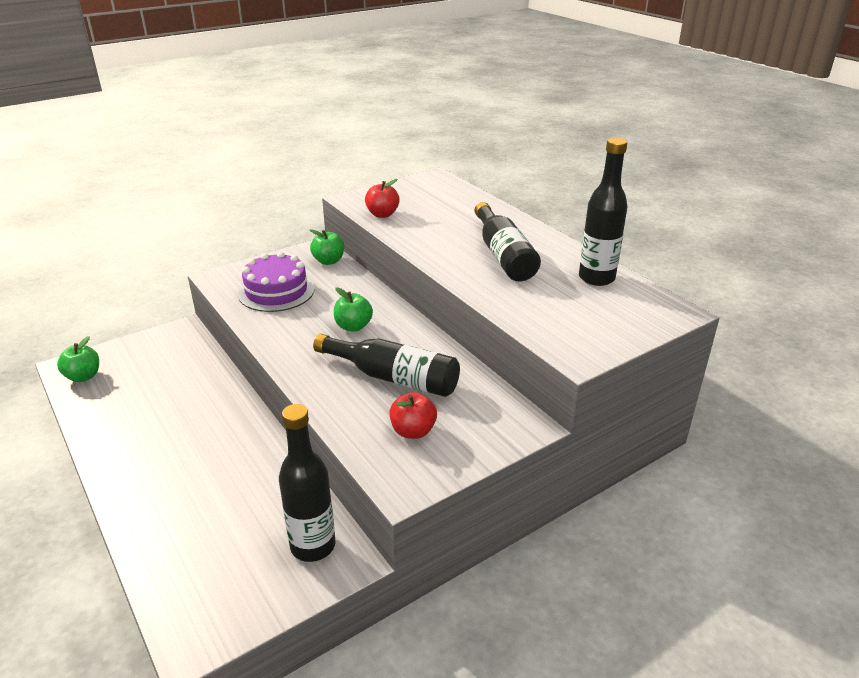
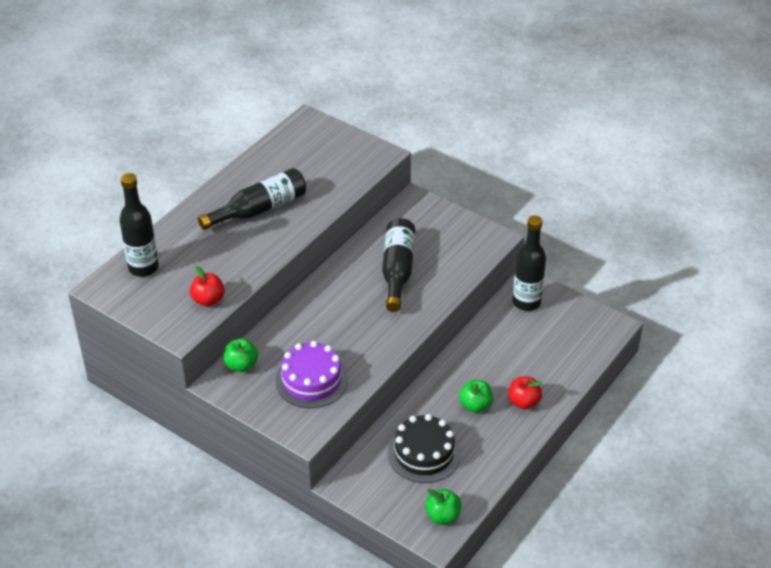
camera: 110 degrees left, 10 degrees up
green apple [334,287,373,332] -> green apple moved to [459,380,493,413]
red apple [389,392,437,439] -> red apple moved to [508,376,542,409]
black bottle [579,138,627,286] -> black bottle moved to [119,173,159,277]
none -> black cake [388,414,461,483]

